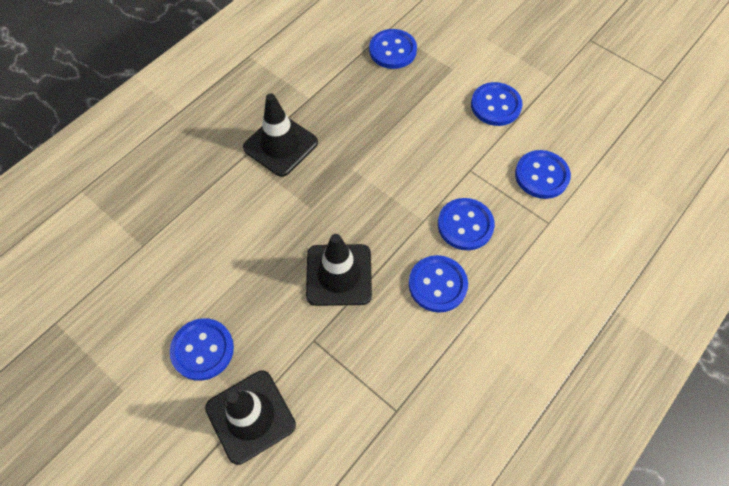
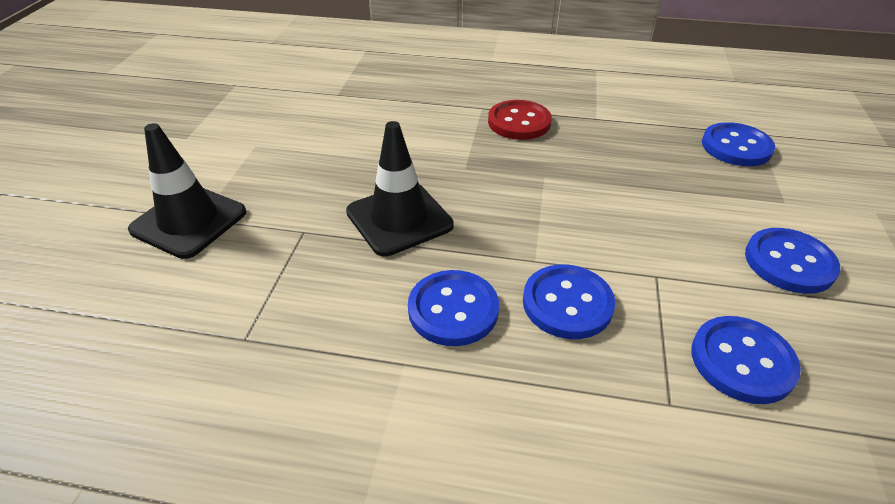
camera: 60 degrees right, 20 degrees down
blue button [170,318,234,381] -> none
black traffic cone [243,93,318,177] -> red button [488,100,552,140]

